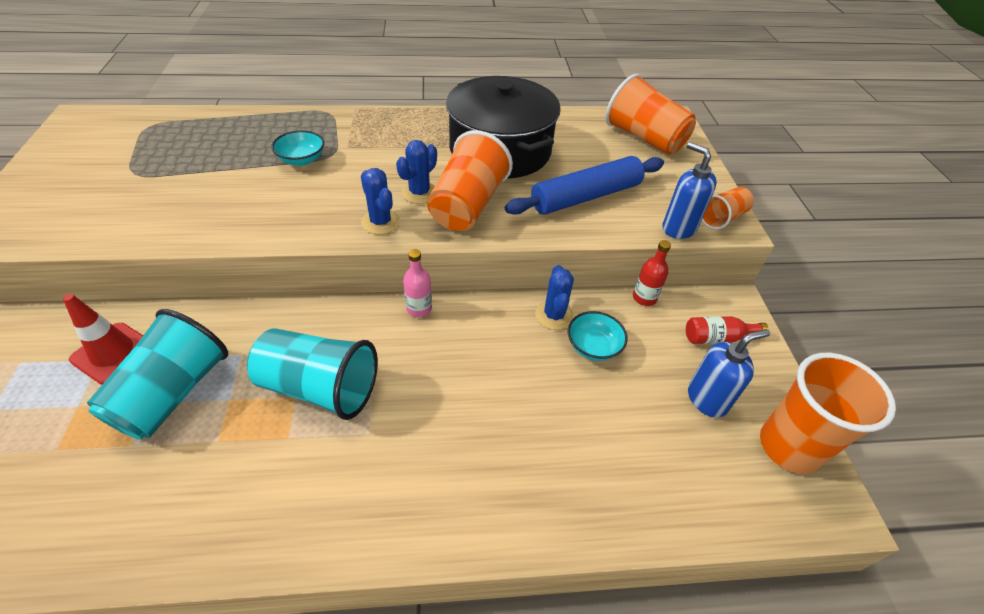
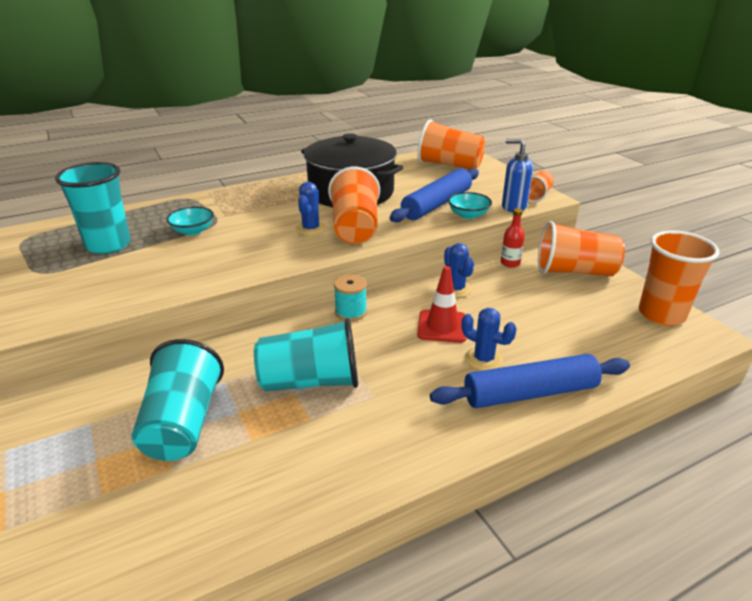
camera: 20 degrees left, 15 degrees down
red traffic cone [63,294,143,385] -> red traffic cone moved to [417,266,466,343]
blue cactus [361,168,400,235] -> blue cactus moved to [461,308,517,371]
pink bottle [403,249,432,317] -> turquoise spool [334,274,367,321]
turquoise bowl [568,311,628,361] -> turquoise bowl moved to [448,192,492,219]
red bottle [686,316,768,344] -> orange cup [538,221,625,276]
blue soap dispenser [688,329,770,418] -> none
none -> turquoise cup [55,162,131,254]
none -> blue rolling pin [430,354,630,408]

